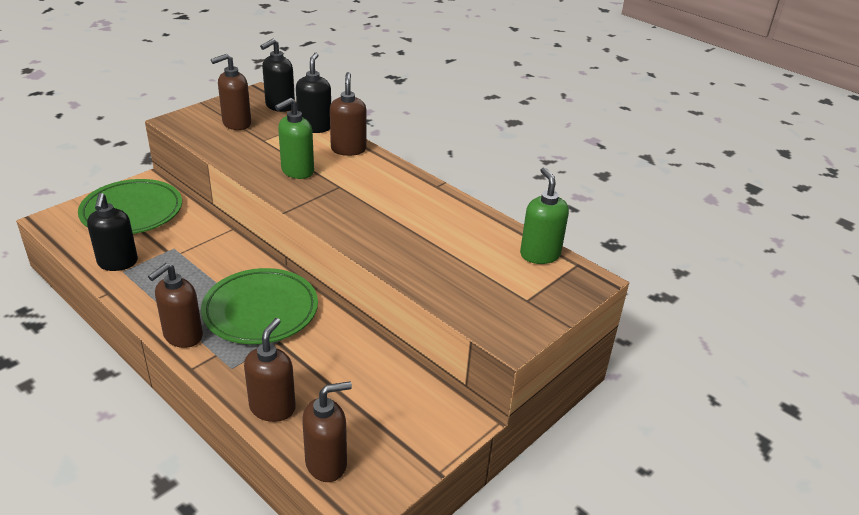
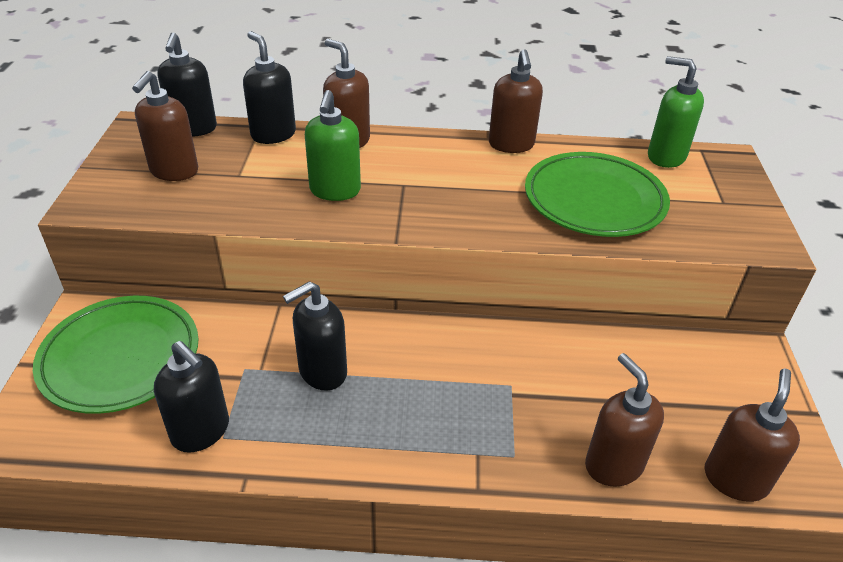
camera: 40 degrees left, 5 degrees up
brown soap dispenser [148,263,203,348] -> brown soap dispenser moved to [489,49,543,153]
green plate [201,268,318,344] -> green plate moved to [525,152,670,237]
none -> black soap dispenser [283,281,347,391]

